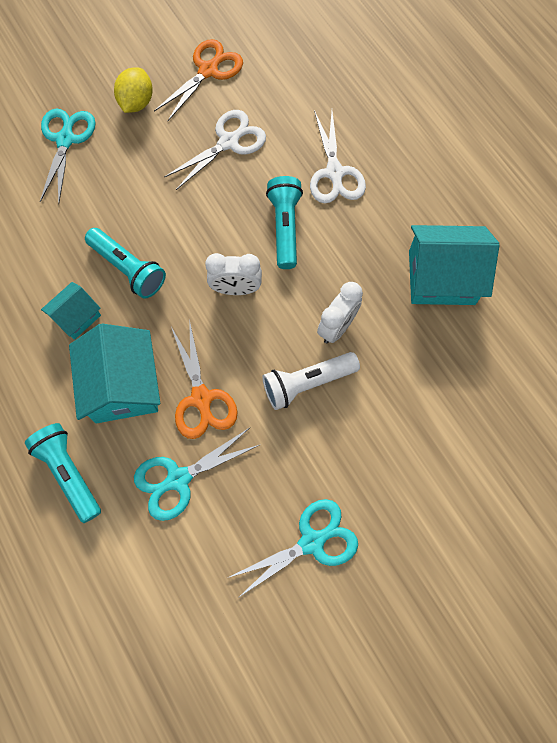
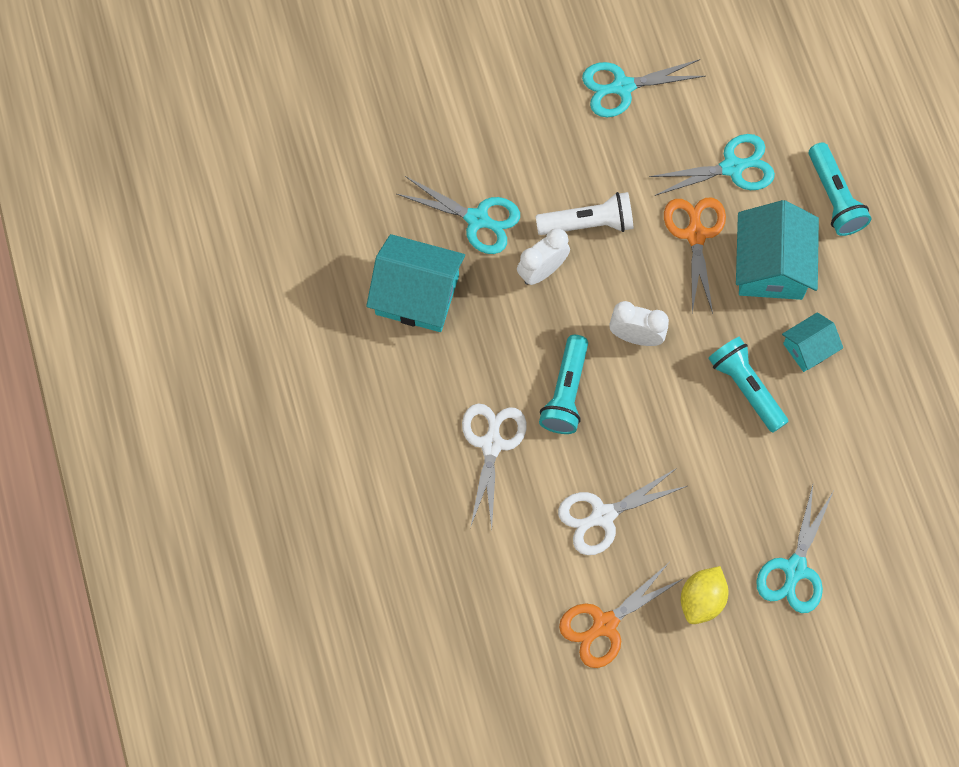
camera: 165 degrees left, 0 degrees up
none -> turquoise scissors [397,176,520,254]

